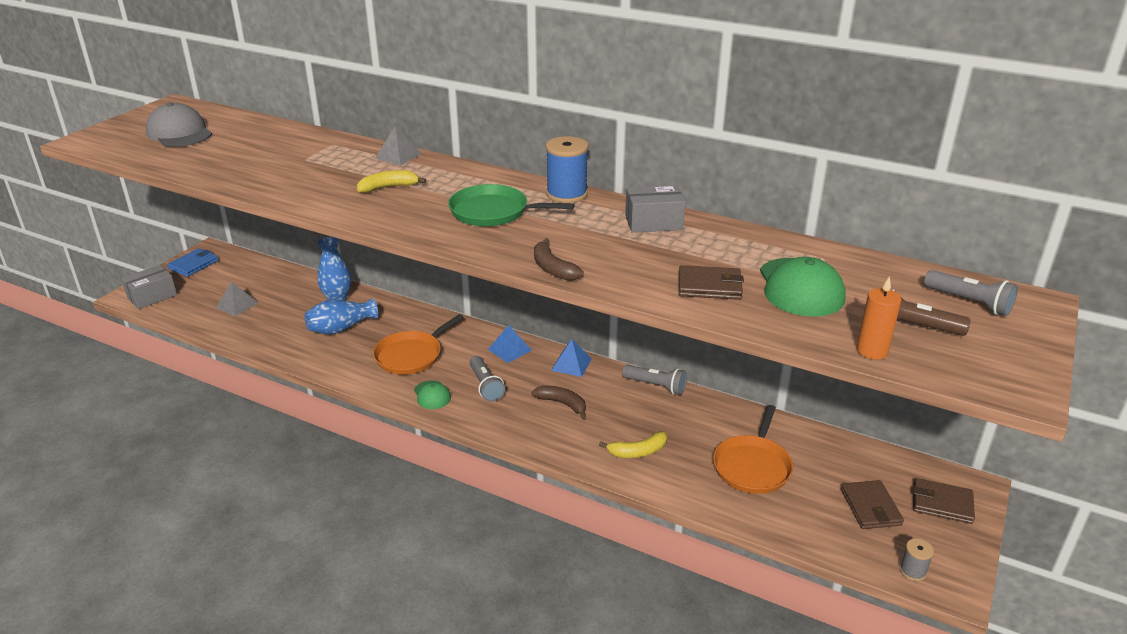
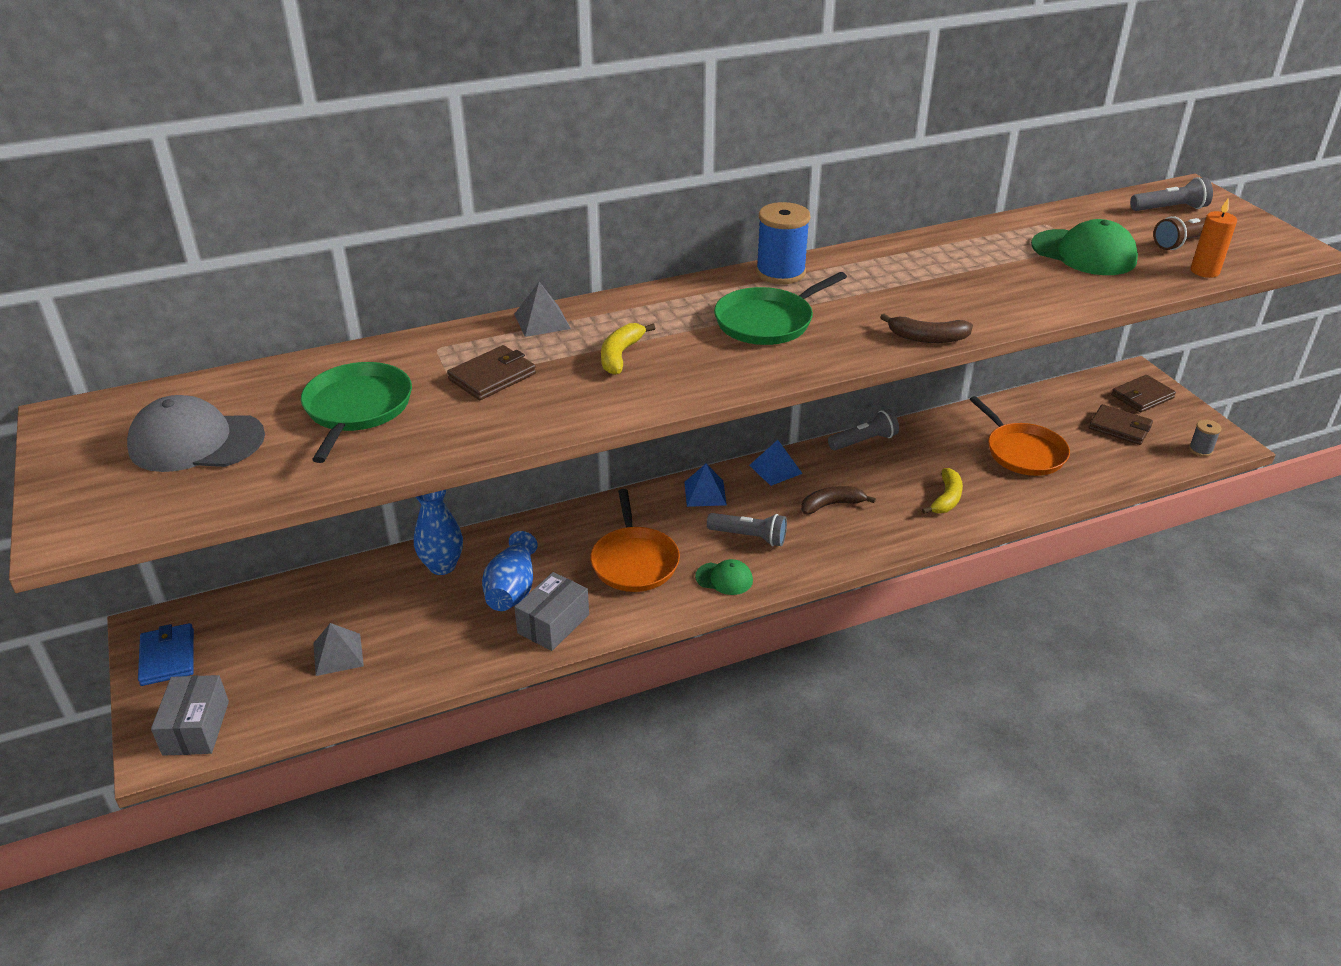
camera: 50 degrees left, 5 degrees up
grey box [625,185,685,233] -> grey box moved to [514,572,589,651]
brown wallet [679,265,744,300] -> brown wallet moved to [447,345,536,400]
none -> green pan [301,362,412,463]

